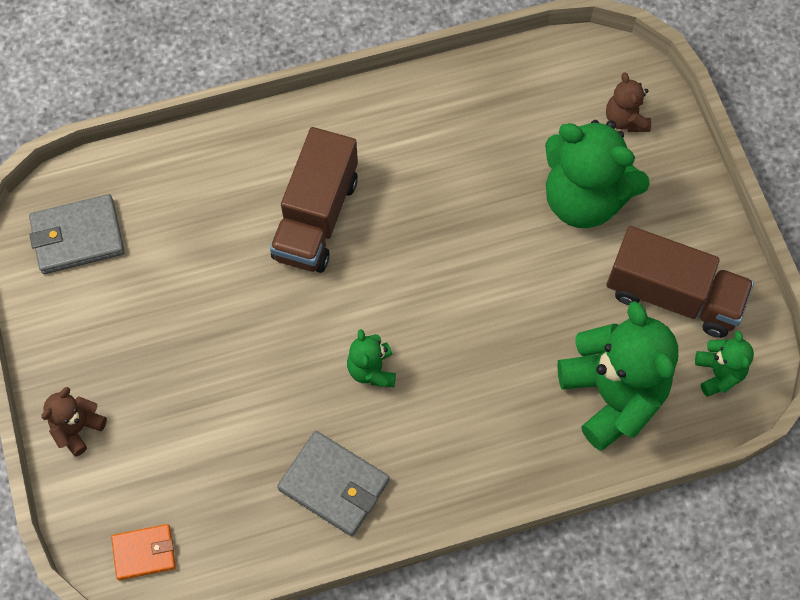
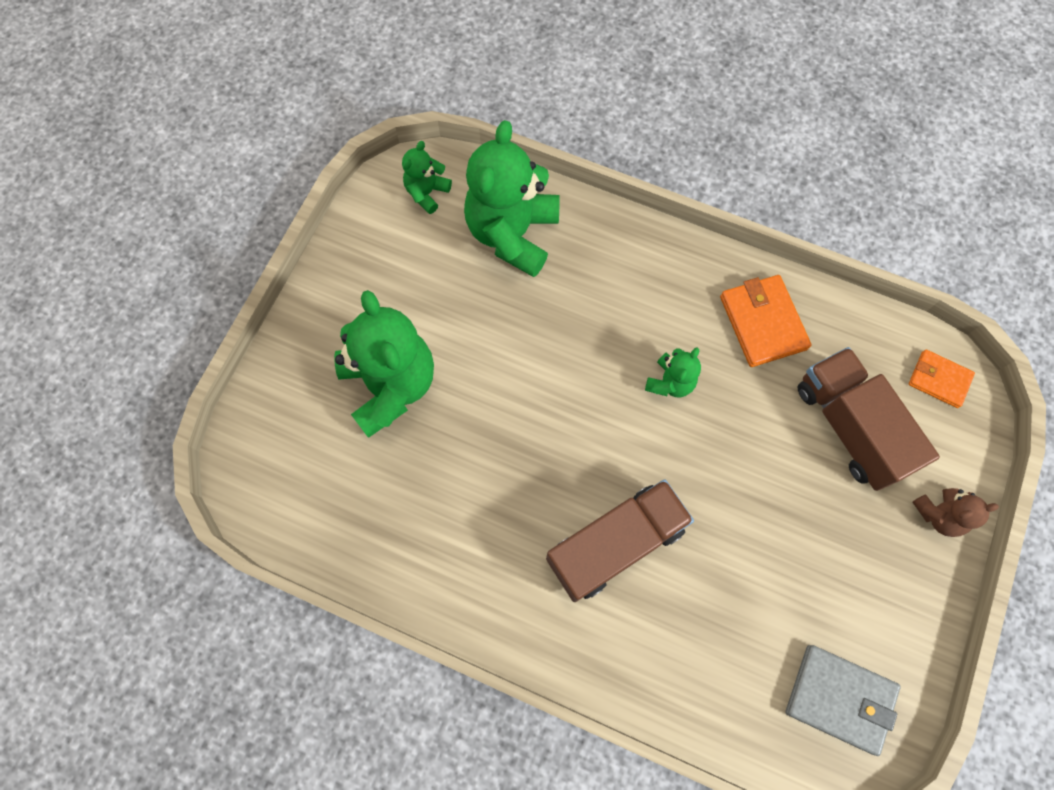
camera: 140 degrees left, 5 degrees up
grey wallet [277,431,390,536] -> orange wallet [720,275,811,367]
brown teddy bear [606,72,651,132] -> none
brown truck [606,226,754,338] -> brown truck moved to [798,347,940,491]

